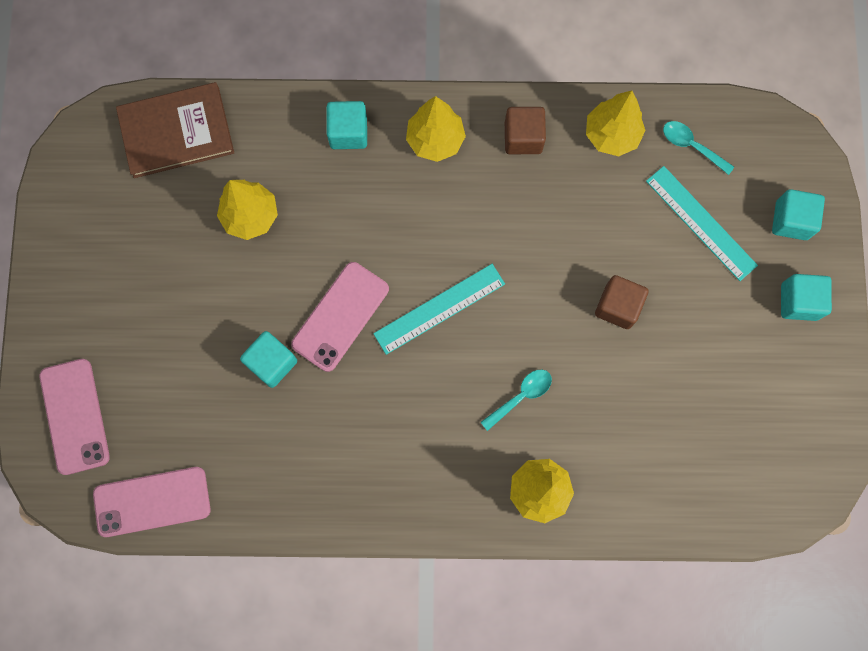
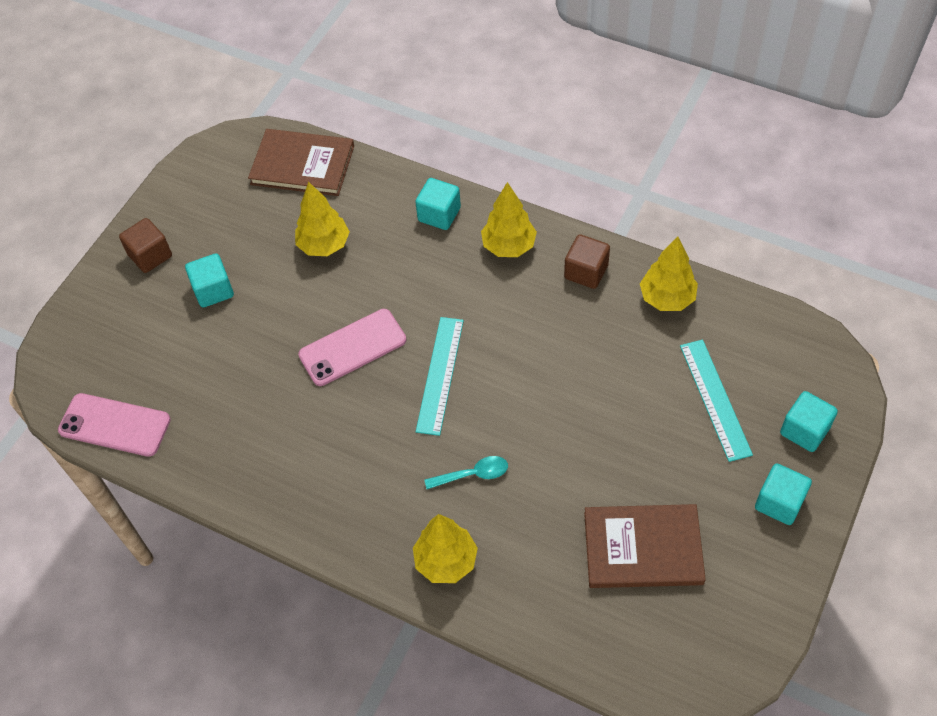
camera: 30 degrees right, 20 degrees down
pink phone [40,359,110,475] -> none
turquoise cube [240,331,297,388] -> turquoise cube moved to [185,253,234,307]
turquoise ruler [373,264,505,355] -> turquoise ruler turned 75 degrees counterclockwise [416,317,464,436]
brown cube [595,275,648,329] -> brown cube moved to [119,218,172,273]
turquoise spoon [663,121,734,175] -> none
none -> brown book [584,504,706,588]

